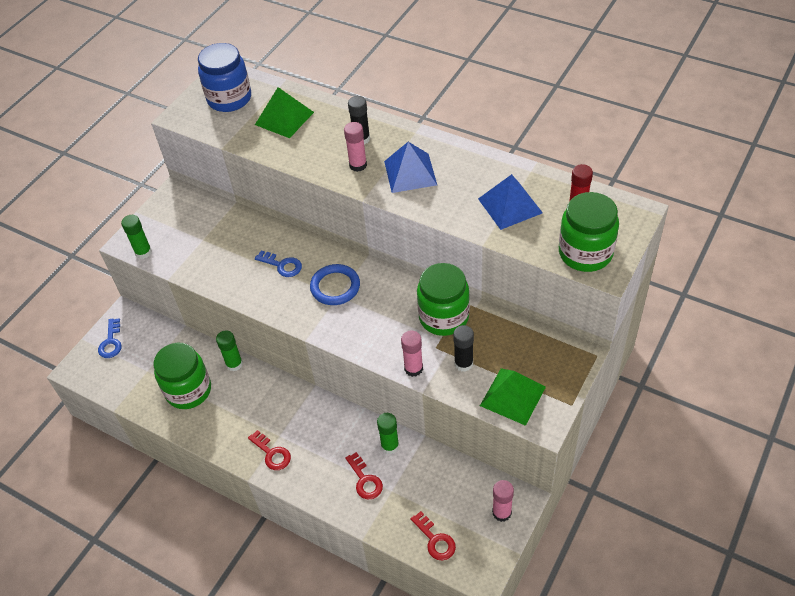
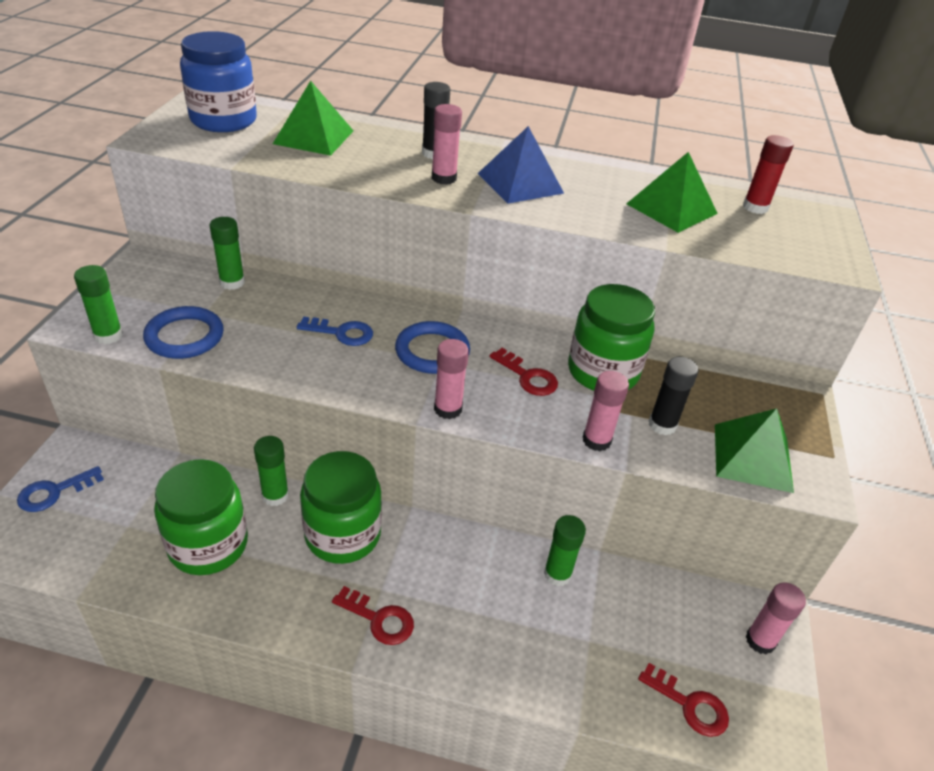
camera: 25 degrees left, 10 degrees down
blue key [98,318,122,358] -> blue key turned 75 degrees clockwise [17,466,104,512]
red key [345,452,383,499] -> red key moved to [490,348,558,396]
blue pyramid [478,174,543,230] -> green pyramid [626,152,718,233]
green jar [559,192,619,272] -> green jar moved to [300,451,382,564]
none -> blue ring [143,306,224,359]
none -> green glue stick [209,217,245,290]
none -> pink glue stick [434,339,469,419]

